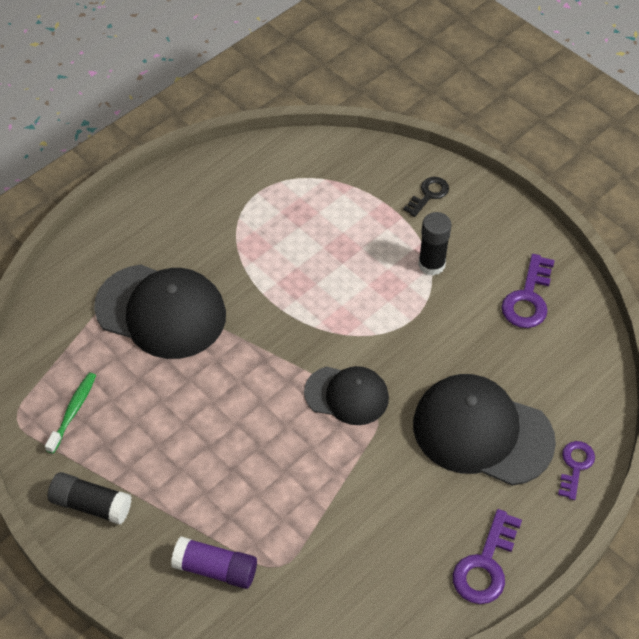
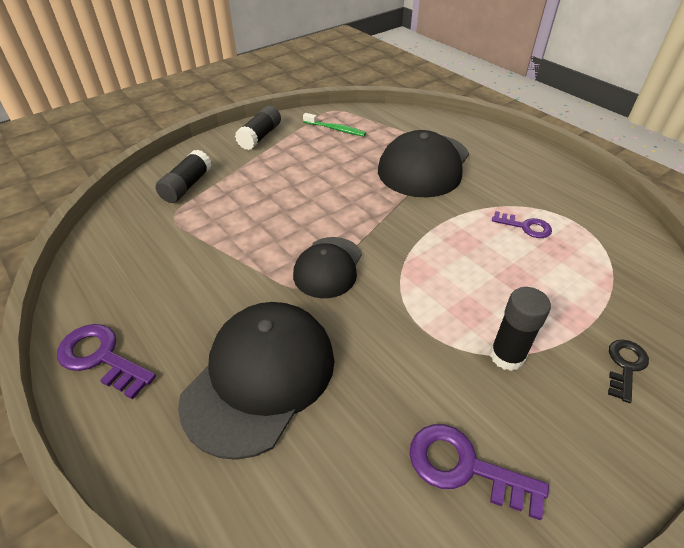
camera: 95 degrees right, 10 degrees down
purple glue stick [171,537,257,589] -> black glue stick [155,149,212,203]
black key [403,177,449,217] -> black key turned 105 degrees counterclockwise [608,340,649,403]
purple key [558,441,595,500] -> purple key moved to [492,211,552,238]

